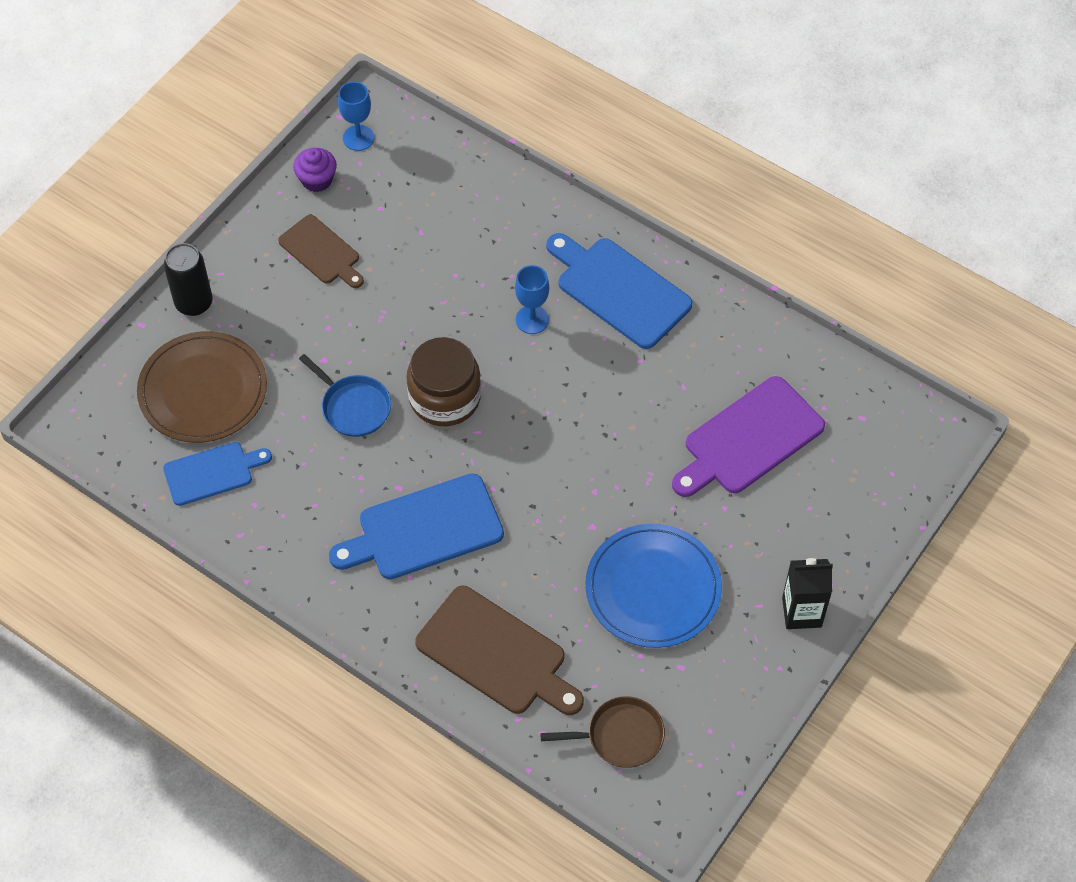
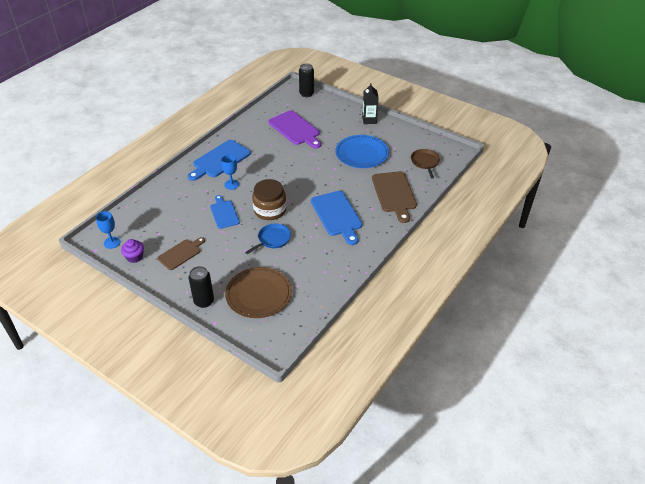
camera: 90 degrees left, 15 degrees down
blue cutting board [163,442,272,506] -> blue cutting board moved to [210,195,240,229]
brown cutting board [415,586,584,715] -> brown cutting board turned 135 degrees clockwise [372,171,417,223]
none -> black can [299,63,314,97]

